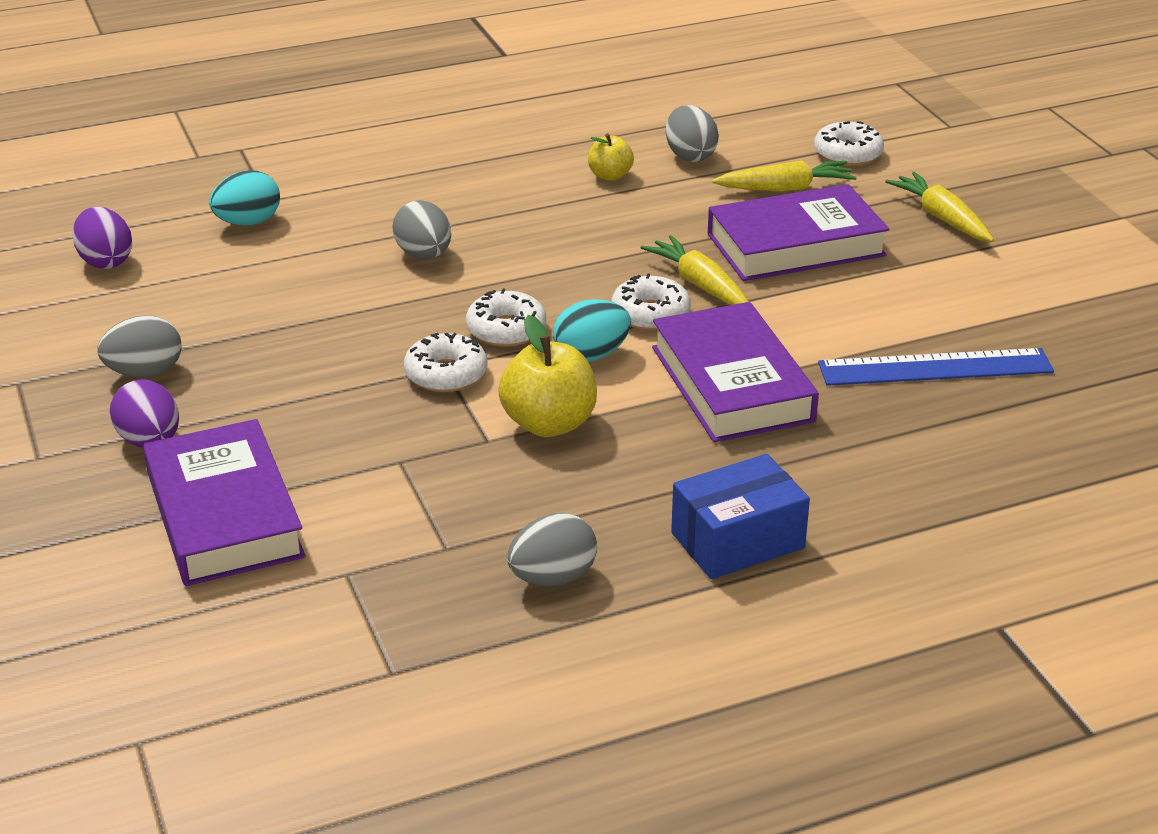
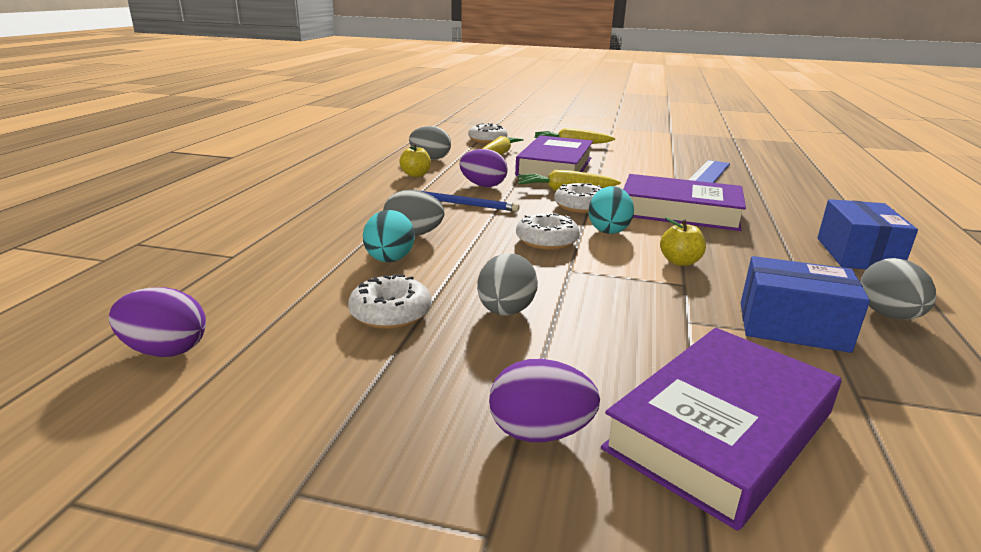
camera: 55 degrees left, 10 degrees down
grey egg [97,315,182,377] -> grey egg moved to [477,253,538,315]
purple book [143,419,306,586] -> purple book turned 60 degrees counterclockwise [601,328,841,531]
turquoise egg [209,170,280,225] -> turquoise egg moved to [363,210,415,262]
white donut [404,333,487,392] -> white donut moved to [348,274,431,329]
yellow apple [498,315,597,437] -> yellow apple [660,217,706,266], size x0.58
none -> blue pencil [417,190,520,212]
none -> purple egg [459,149,508,187]
none -> blue box [741,256,870,353]

